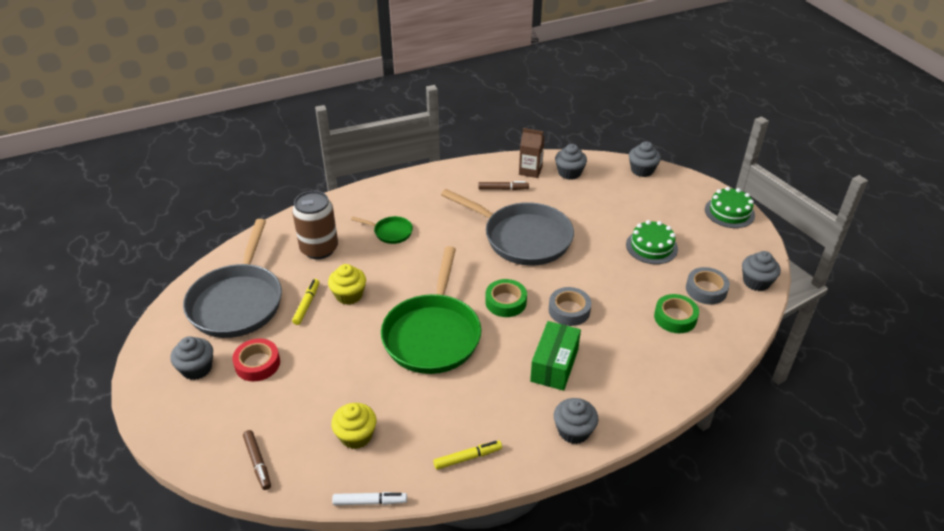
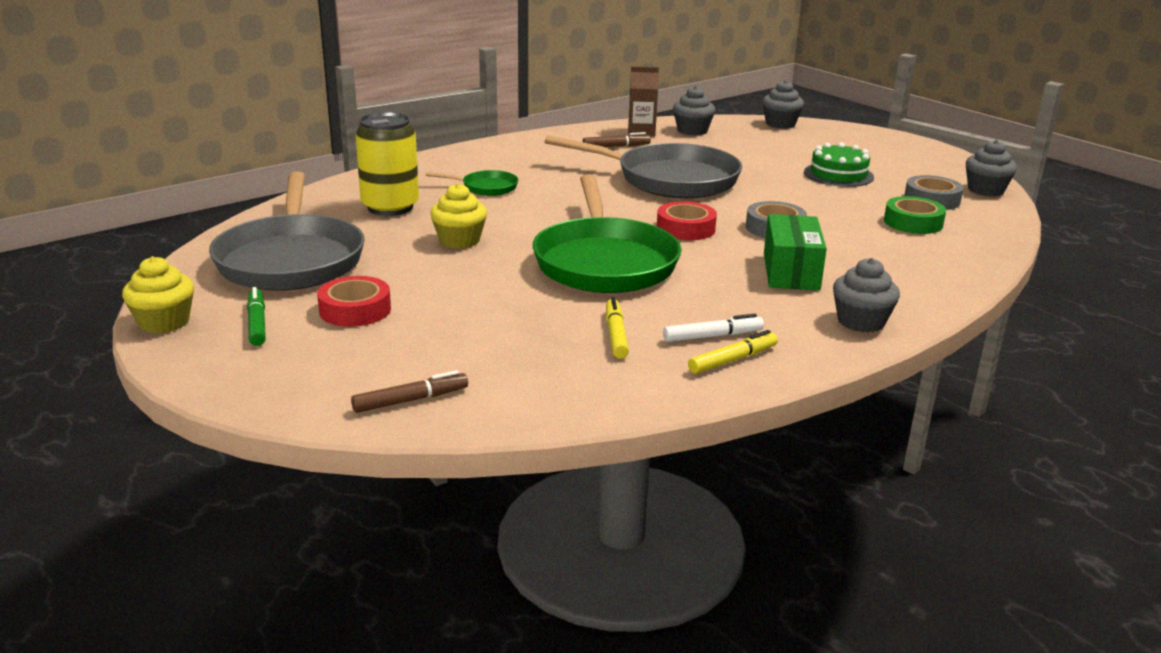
camera: 15 degrees left, 15 degrees down
grey cupcake [170,336,213,380] -> green marker [247,287,266,346]
brown marker [243,430,271,490] -> brown marker turned 75 degrees counterclockwise [351,370,468,413]
brown can [292,191,338,259] -> yellow can [355,112,419,216]
yellow marker [292,279,320,325] -> yellow marker moved to [606,297,629,359]
yellow cupcake [331,403,376,449] -> yellow cupcake moved to [122,256,194,334]
white marker [332,492,407,505] -> white marker moved to [663,314,764,342]
green tape [485,279,527,317] -> red tape [657,201,717,240]
green cake [705,187,755,228] -> none

